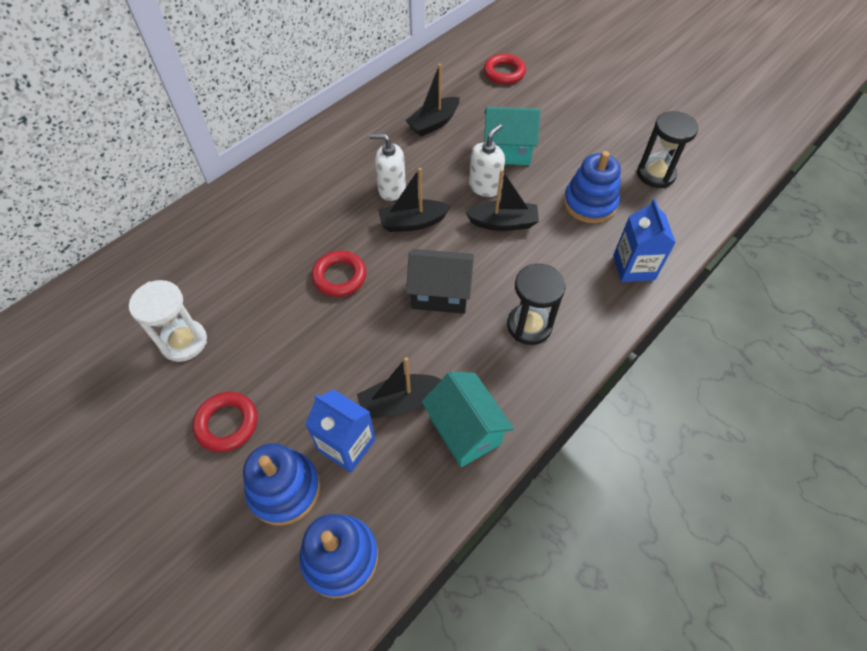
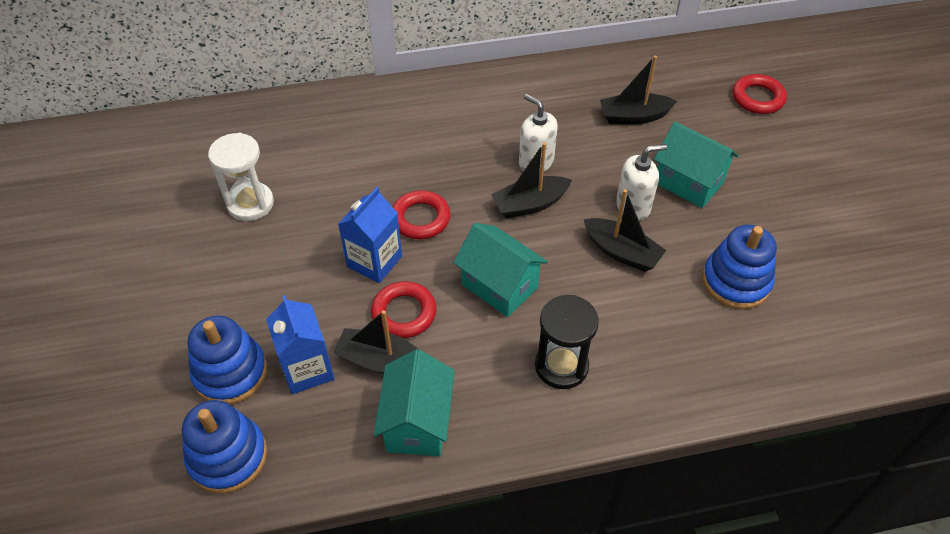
camera: 35 degrees right, 5 degrees down
red ring [193,392,258,452] -> red ring moved to [371,281,436,338]
black boat [378,168,451,232] -> black boat turned 45 degrees counterclockwise [491,142,572,218]
black house [406,249,474,314] -> turquoise house [453,223,548,317]
blue carton [613,199,676,282] -> blue carton moved to [338,187,402,283]
black hourglass [637,111,698,188] -> none

